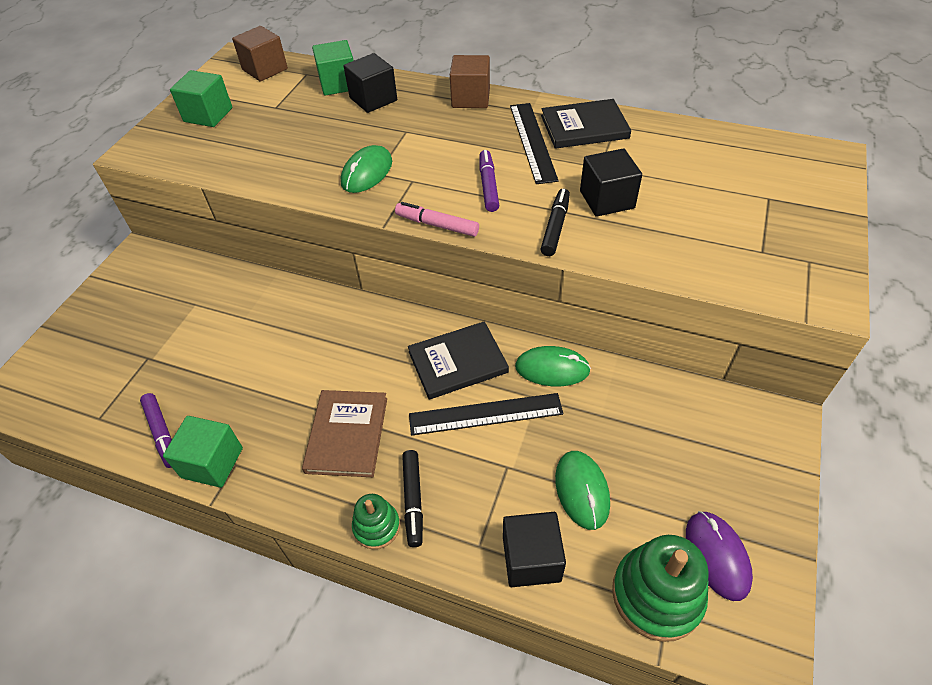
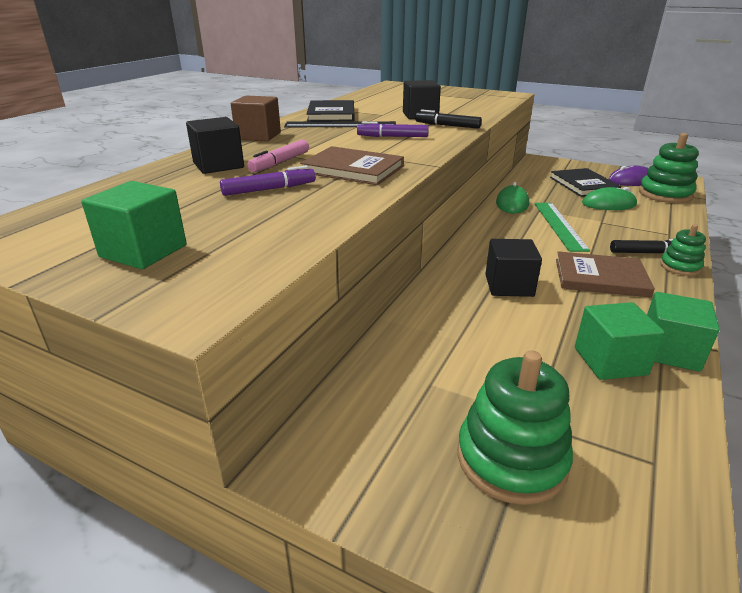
camera: 85 degrees left, 20 degrees down
purple marker [140,393,172,468] -> purple marker moved to [220,165,316,196]
brown cube [232,26,288,82] -> none
green cube [312,40,354,96] -> green cube moved to [575,302,665,380]
green mouse [341,145,392,193] -> brown book [300,146,404,185]
pink marker [395,202,479,237] -> pink marker moved to [247,140,309,172]
black book [408,321,509,400] -> black book moved to [550,168,621,197]
black ruler [409,393,563,435] -> green ruler [534,203,590,252]
black cube [503,512,566,587] -> black cube moved to [485,239,542,297]
none -> green stacking toy [457,350,573,505]

